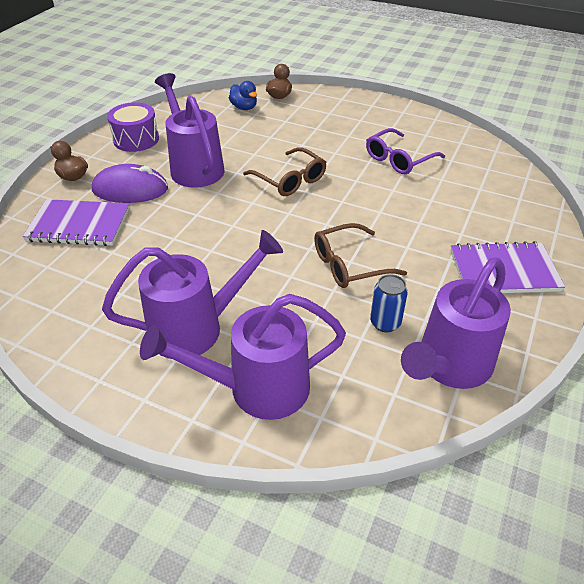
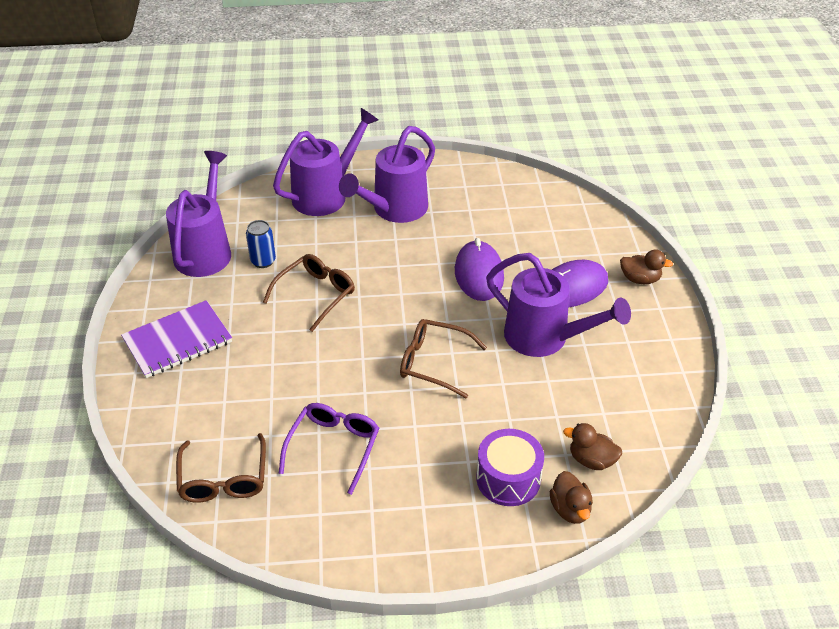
camera: 150 degrees right, 0 degrees up
purple notebook [23,199,129,246] -> none
purple drum [107,102,159,152] -> purple drum moved to [476,429,544,506]
blue duck [229,81,257,110] -> brown duck [563,423,622,470]
none -> brown glasses [176,433,266,503]
none -> purple mouse [455,238,504,301]

